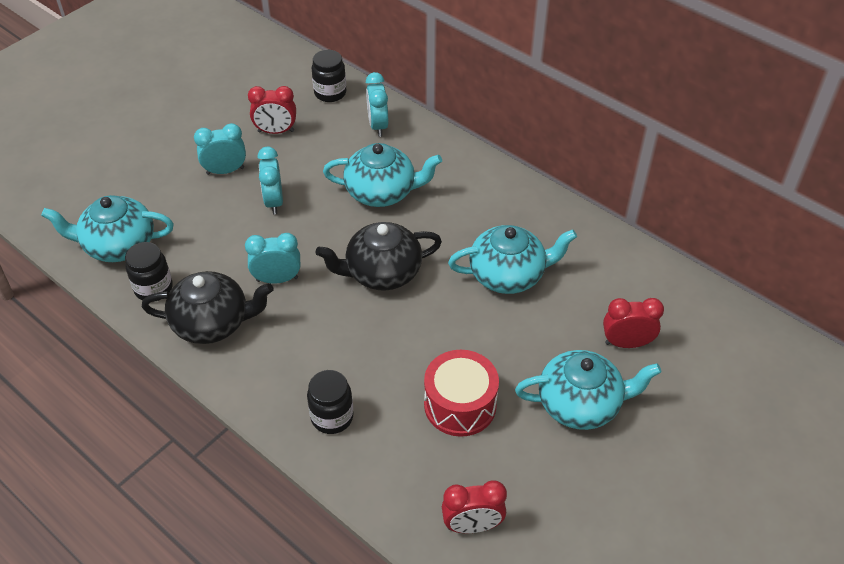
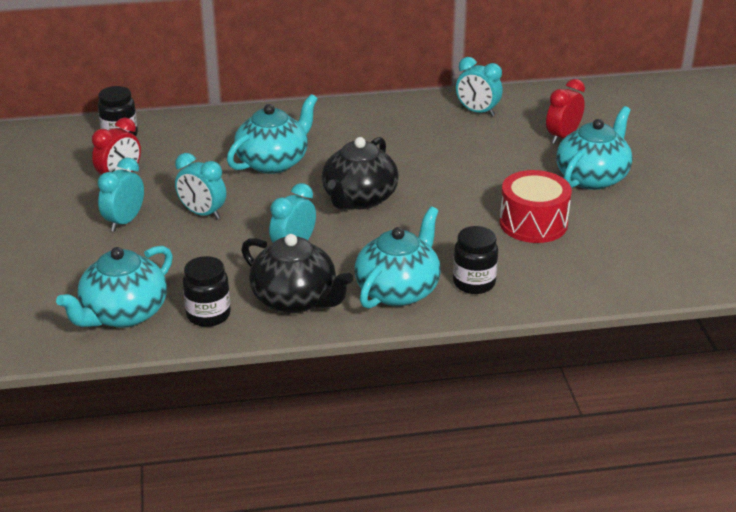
camera: 50 degrees left, 15 degrees down
black teapot [142,271,274,344] -> black teapot turned 90 degrees clockwise [241,234,353,314]
turquoise clock [366,72,388,137] -> turquoise clock moved to [456,57,503,116]
red clock [442,480,507,533] -> none
turquoise teapot [448,225,577,294] -> turquoise teapot moved to [355,207,441,309]

